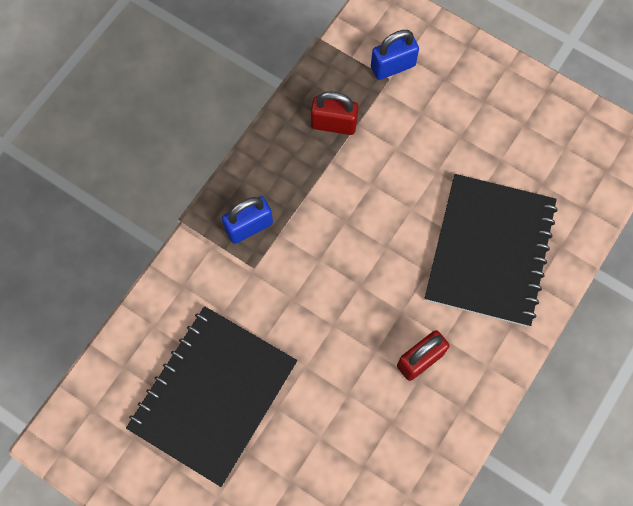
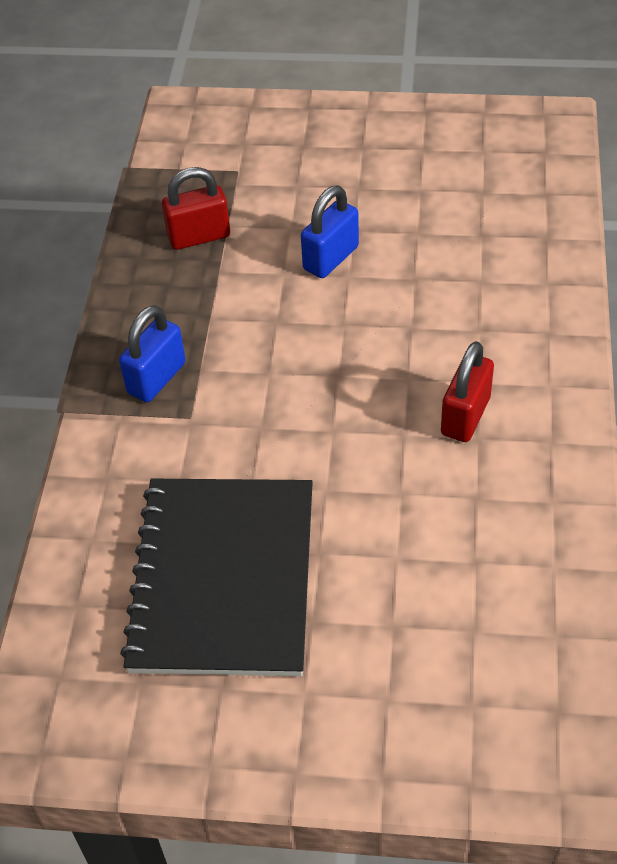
camera: 25 degrees left, 20 degrees down
blue padlock [371,30,419,80] -> blue padlock moved to [301,186,359,278]
black notebook [425,174,558,327] -> none

